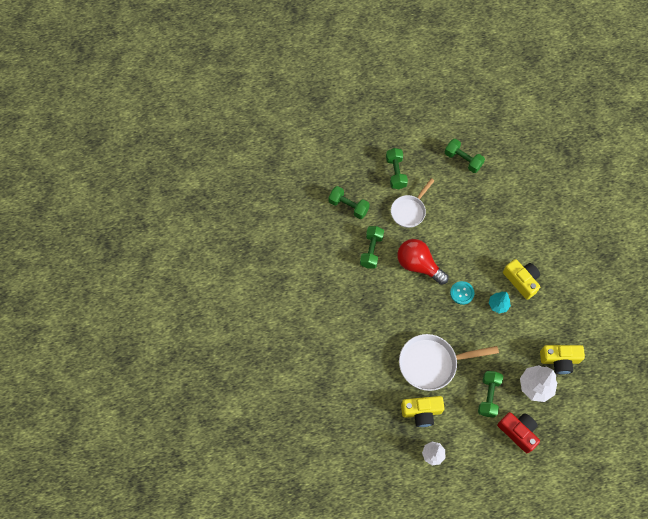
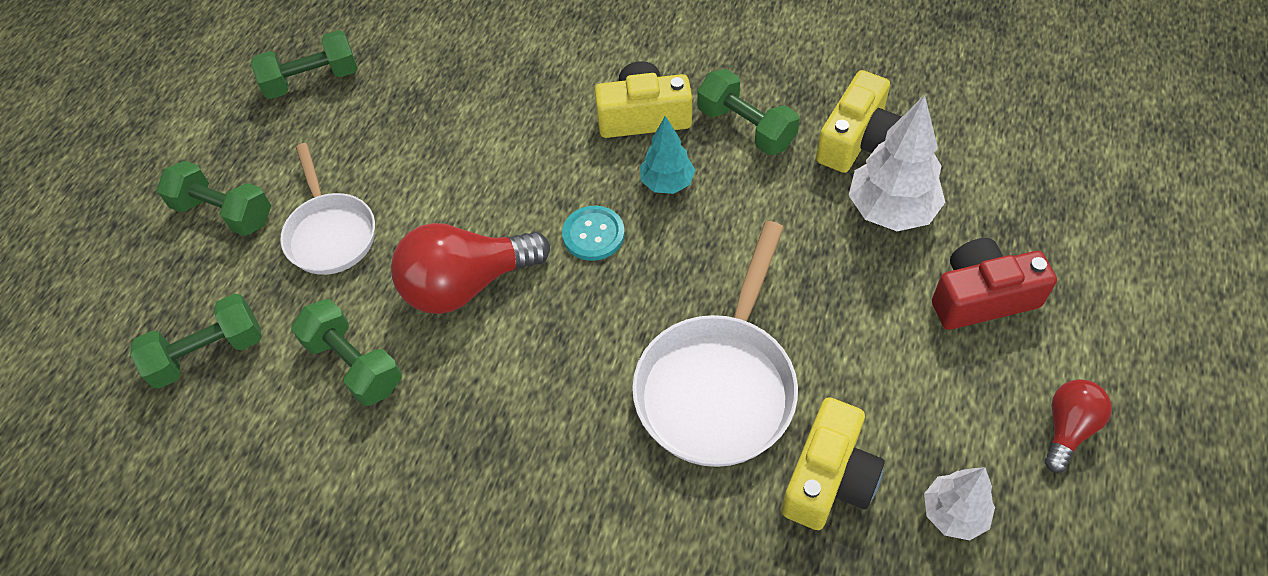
camera: 55 degrees left, 10 degrees down
green dumbbell [478,371,503,417] -> green dumbbell moved to [697,69,800,155]
none -> red light bulb [1045,379,1112,473]

